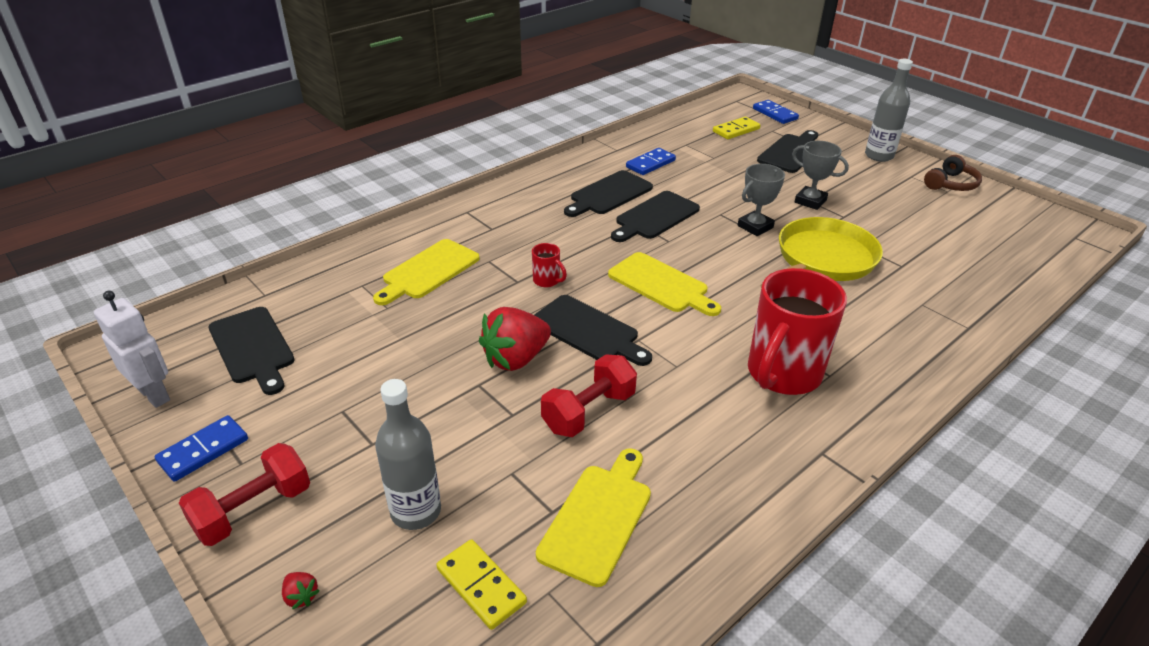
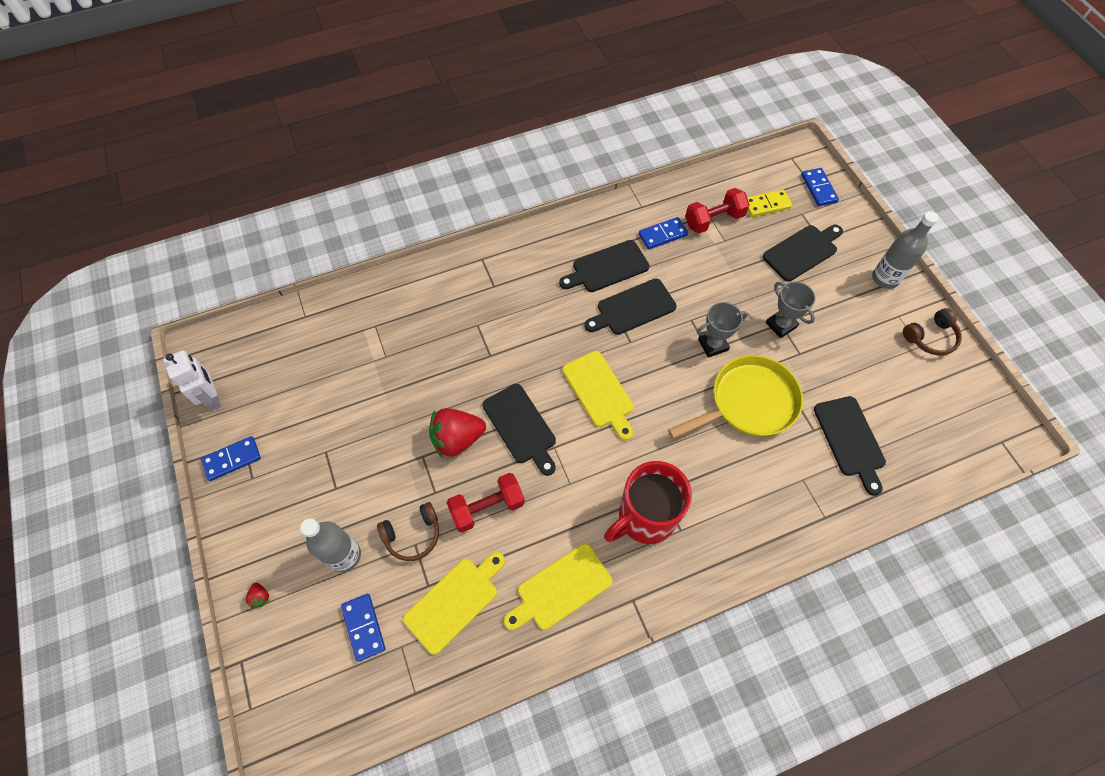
camera: 20 degrees right, 25 degrees up
red dumbbell [179,443,310,546] -> red dumbbell moved to [685,188,750,233]
black cutting board [209,307,294,395] -> black cutting board moved to [814,396,886,496]
yellow cutting board [373,239,480,305] -> yellow cutting board moved to [504,544,612,630]
yellow domino [436,539,527,630] -> blue domino [341,594,385,662]
red mug [532,243,567,287] -> none
none -> brown headphones [377,502,439,561]

